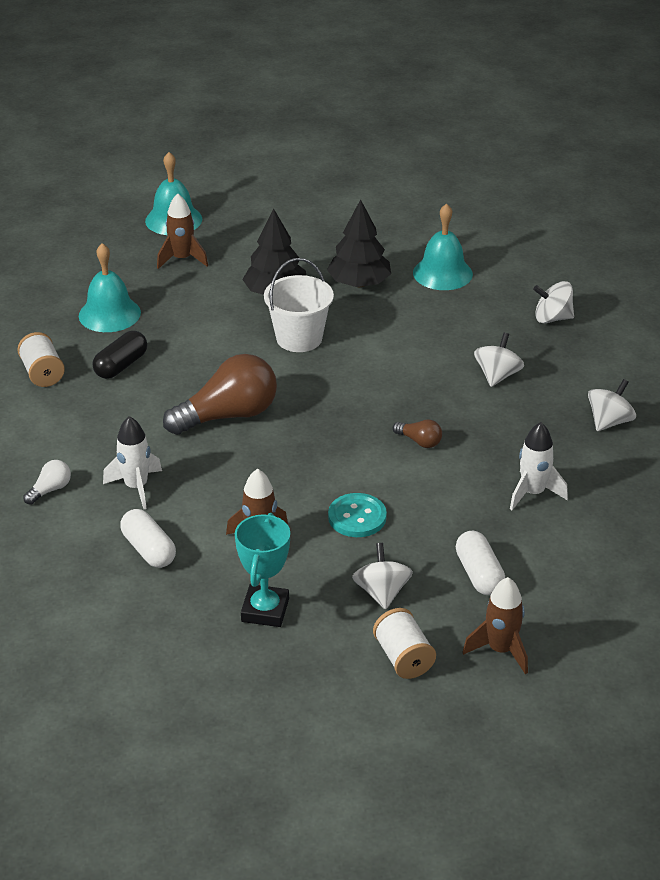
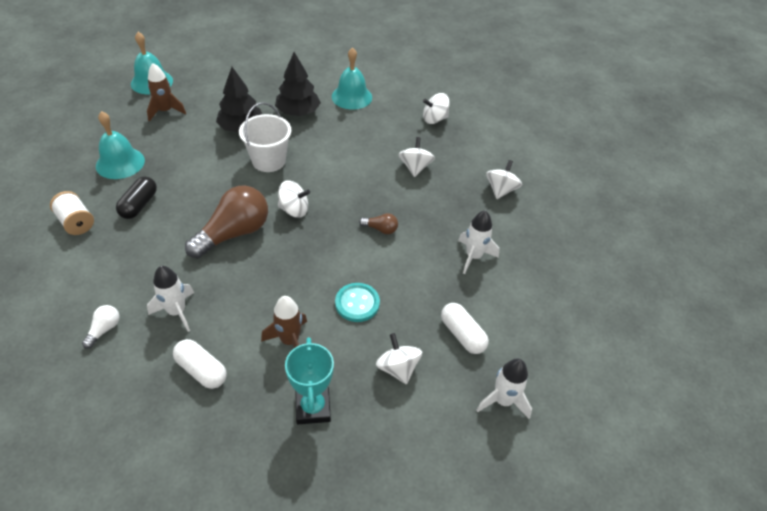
camera: 20 degrees left, 10 degrees up
white spool [373,608,436,679] -> none
brown rocket [462,577,528,674] -> white rocket [476,358,532,419]
none -> white spinning top [278,180,310,218]

